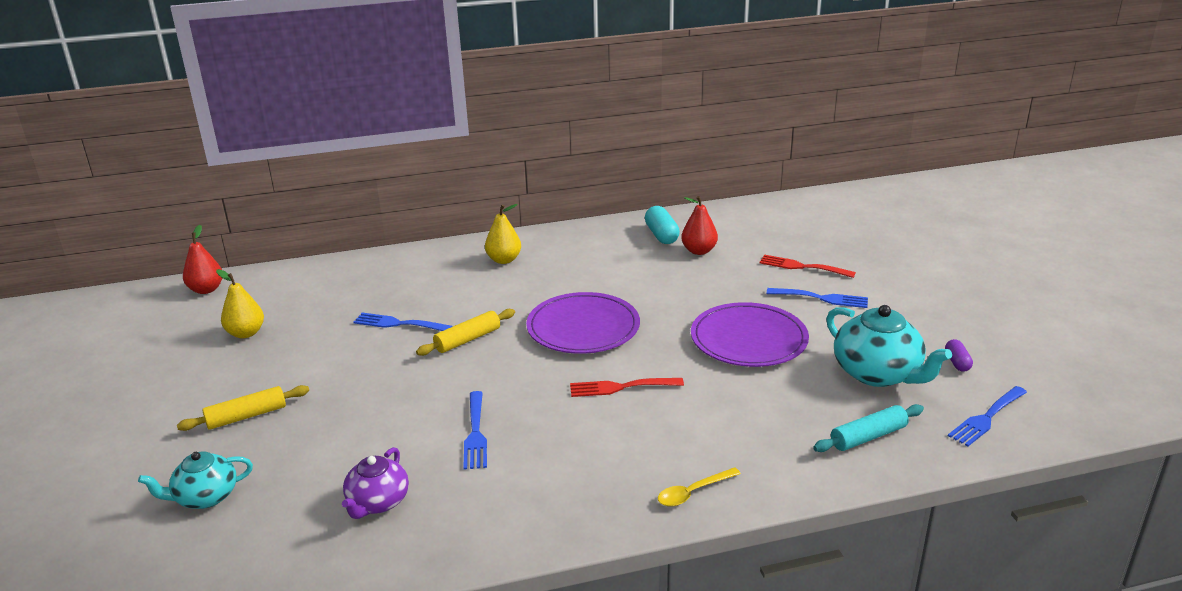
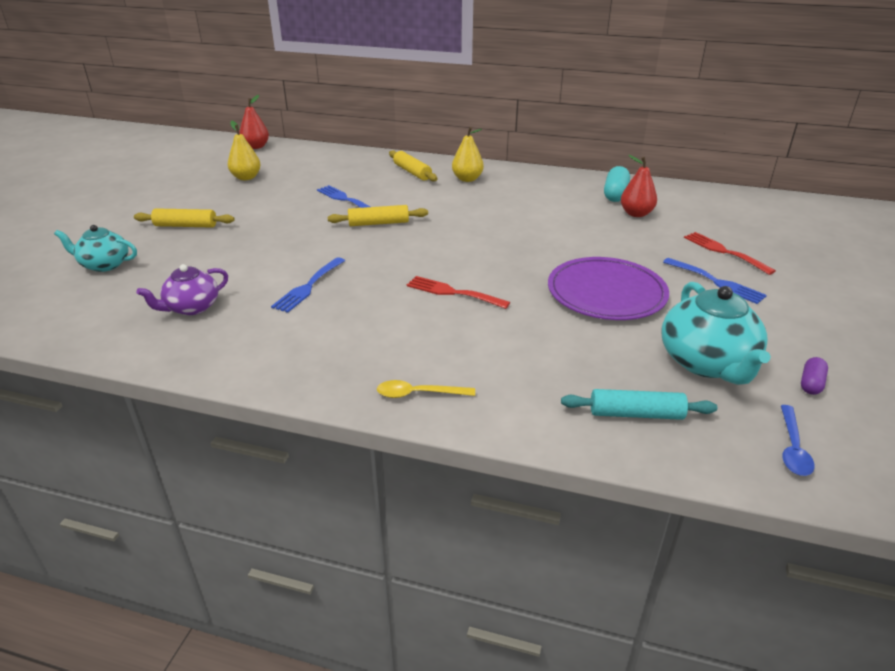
camera: 30 degrees right, 5 degrees up
purple plate [526,292,640,354] -> none
blue fork [948,386,1027,446] -> blue spoon [781,405,815,476]
none -> yellow rolling pin [389,150,438,181]

